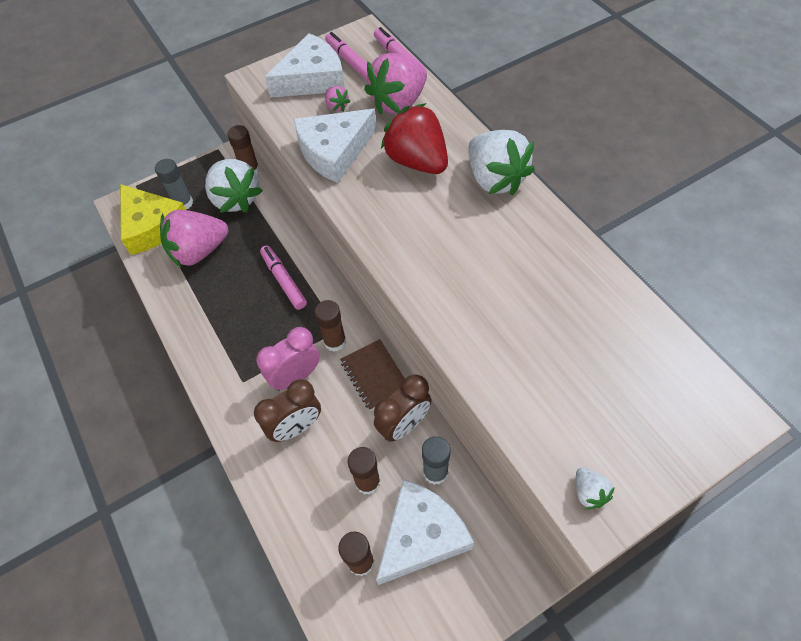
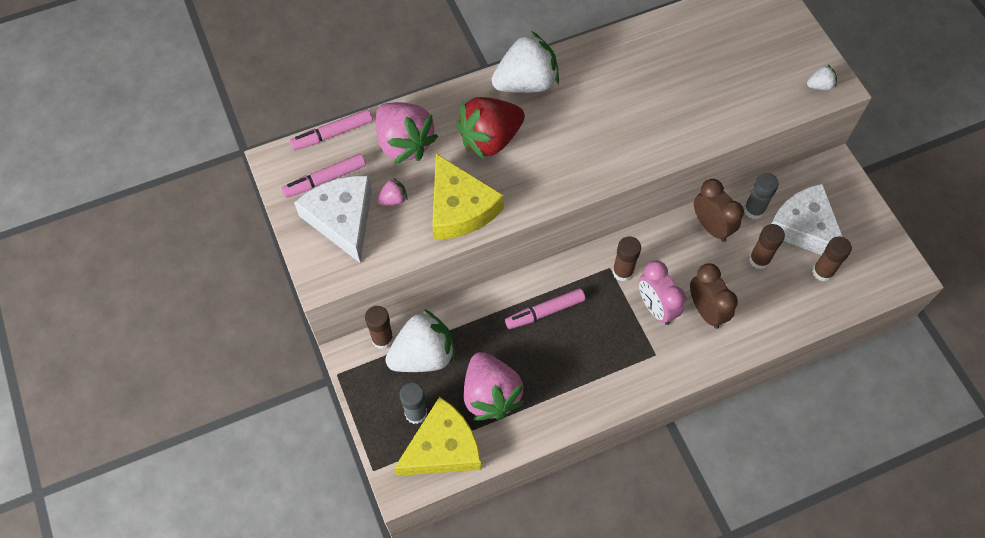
camera: 85 degrees left, 5 degrees up
white cheese [293,109,377,183] -> yellow cheese [432,153,504,240]
brown notebook [340,339,405,411] -> none

